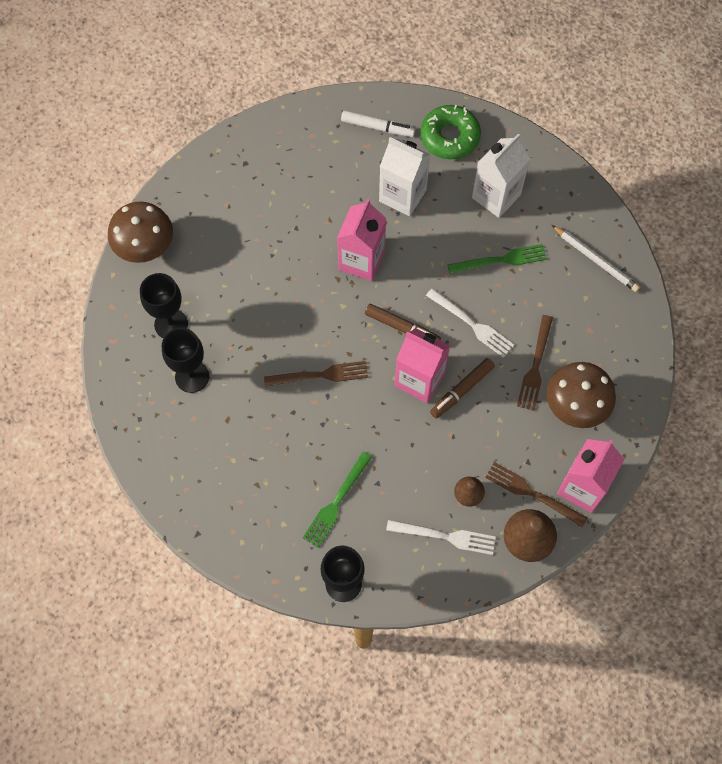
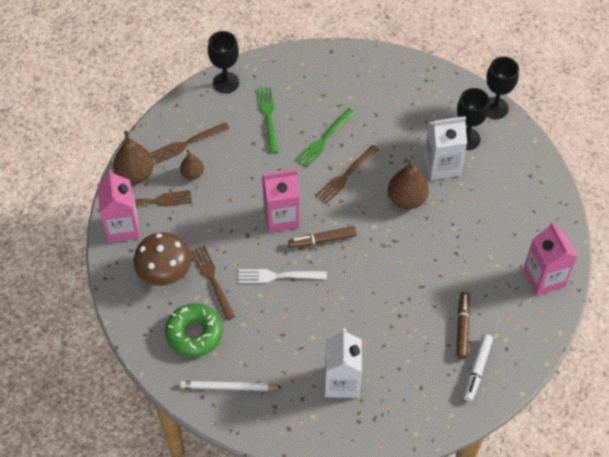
camera: 140 degrees right, 10 degrees down
brown mushroom [108,202,173,263] -> none
black goblet [162,328,209,393] -> black goblet moved to [486,57,519,119]
pink carton [337,198,386,281] -> pink carton moved to [523,222,577,296]
white marker [341,110,416,137] -> white marker turned 45 degrees counterclockwise [463,334,493,401]
white carton [379,137,431,216] -> white carton moved to [424,116,467,180]
white fork [386,519,496,555] -> brown fork [151,122,229,164]
green donut [420,105,481,159] -> green donut moved to [165,303,223,357]
brown marker [430,358,495,419] -> brown marker moved to [456,292,470,359]
green fork [448,244,547,274] -> green fork moved to [296,108,355,167]
none -> brown pear [388,160,429,209]

